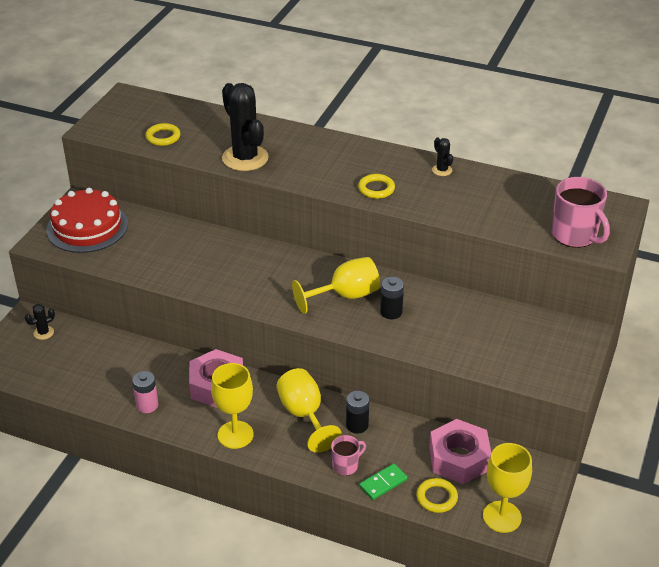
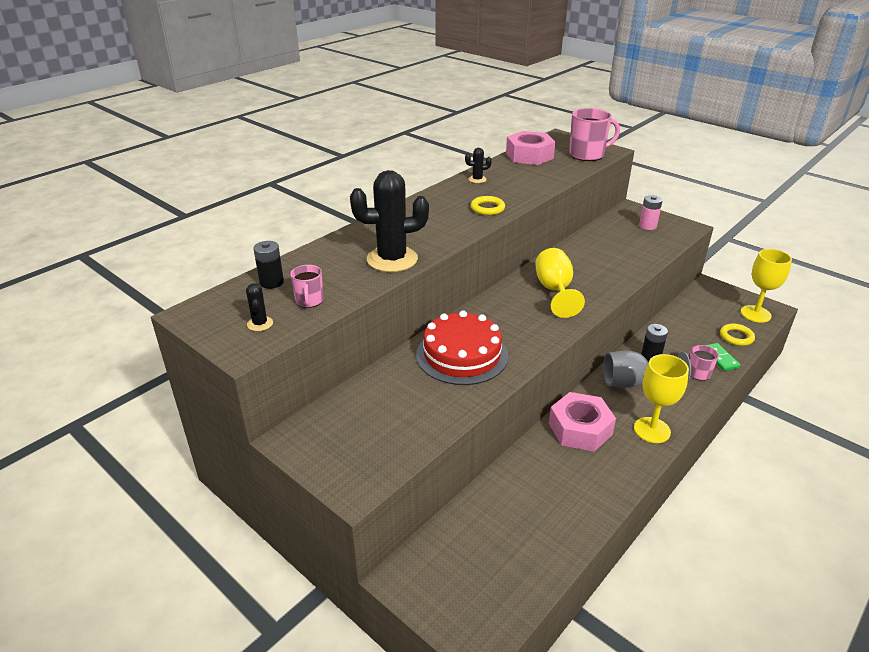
camera: 70 degrees left, 5 degrees down
black cactus [25,304,55,340] -> black cactus moved to [246,283,273,331]
red cake [46,188,128,253] -> red cake moved to [416,310,508,385]
pink battery [132,371,158,413] -> pink battery moved to [639,195,663,230]
yellow ring [146,123,181,146] -> pink mug [290,265,323,308]
yellow goblet [276,368,342,453] -> grey goblet [603,351,691,388]
black battery [380,277,404,319] -> black battery moved to [253,241,284,289]
pink nut [429,419,491,484] -> pink nut moved to [506,131,555,165]

